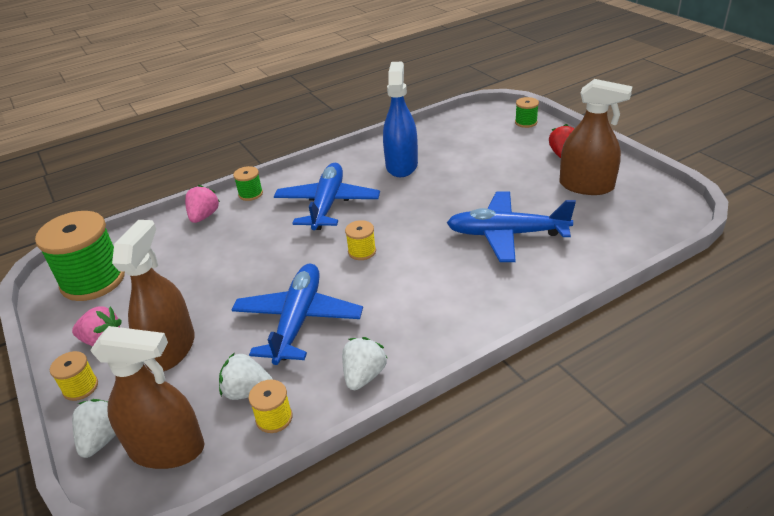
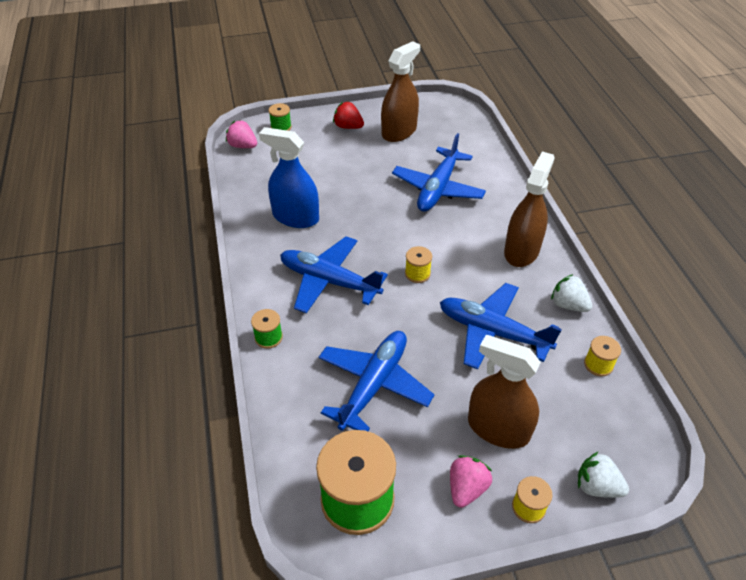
camera: 75 degrees left, 10 degrees up
brown spray bottle [90,326,204,469] -> brown spray bottle moved to [504,152,555,267]
pink strawberry [185,185,220,223] -> pink strawberry moved to [226,120,257,148]
white strawberry [219,353,273,400] -> none
none -> blue plane [319,331,435,431]

